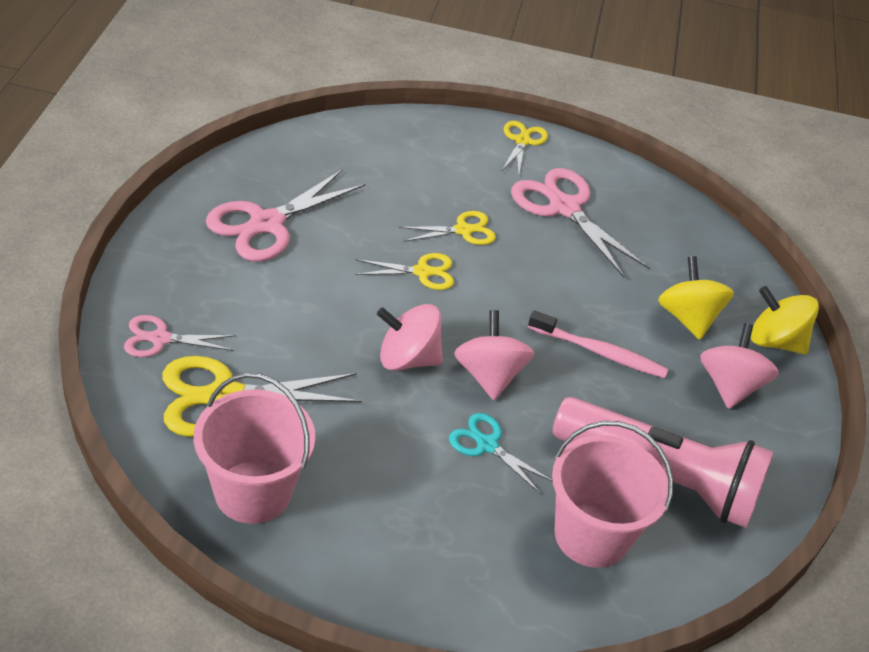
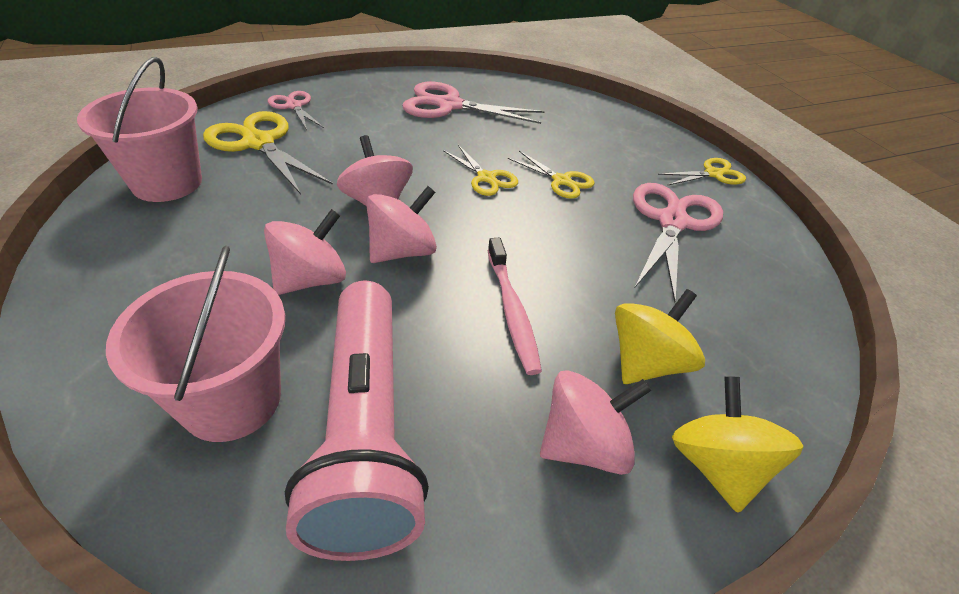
camera: 60 degrees right, 0 degrees up
turquoise scissors [449,413,553,494] -> pink spinning top [264,209,346,295]

